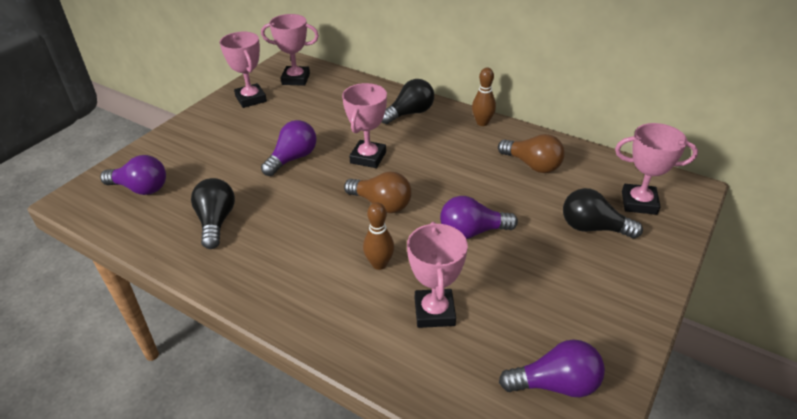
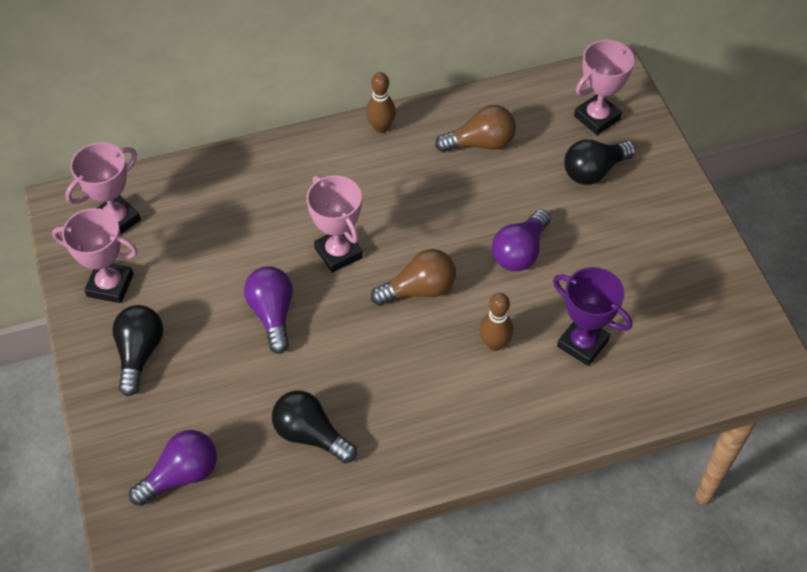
camera: 50 degrees left, 15 degrees up
black light bulb [382,79,434,124] -> black light bulb moved to [112,305,163,396]
pink trophy [407,222,468,328] -> purple trophy [553,267,632,366]
purple light bulb [499,339,605,397] -> none

